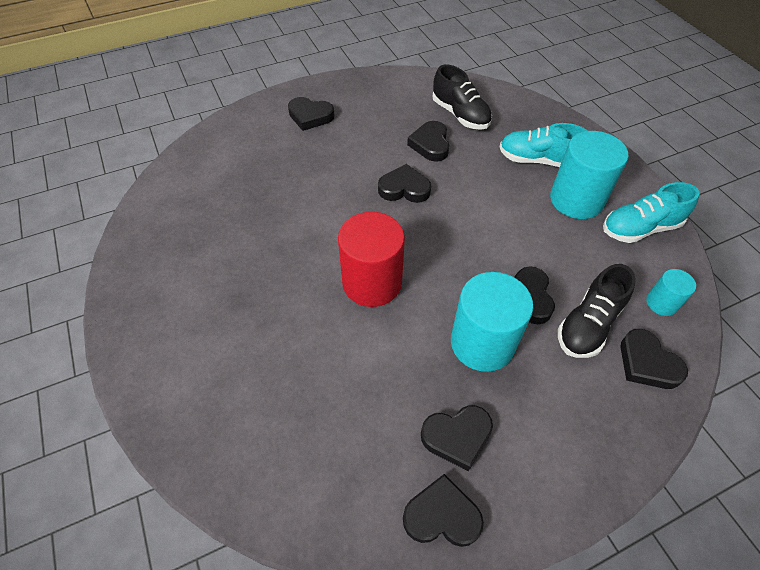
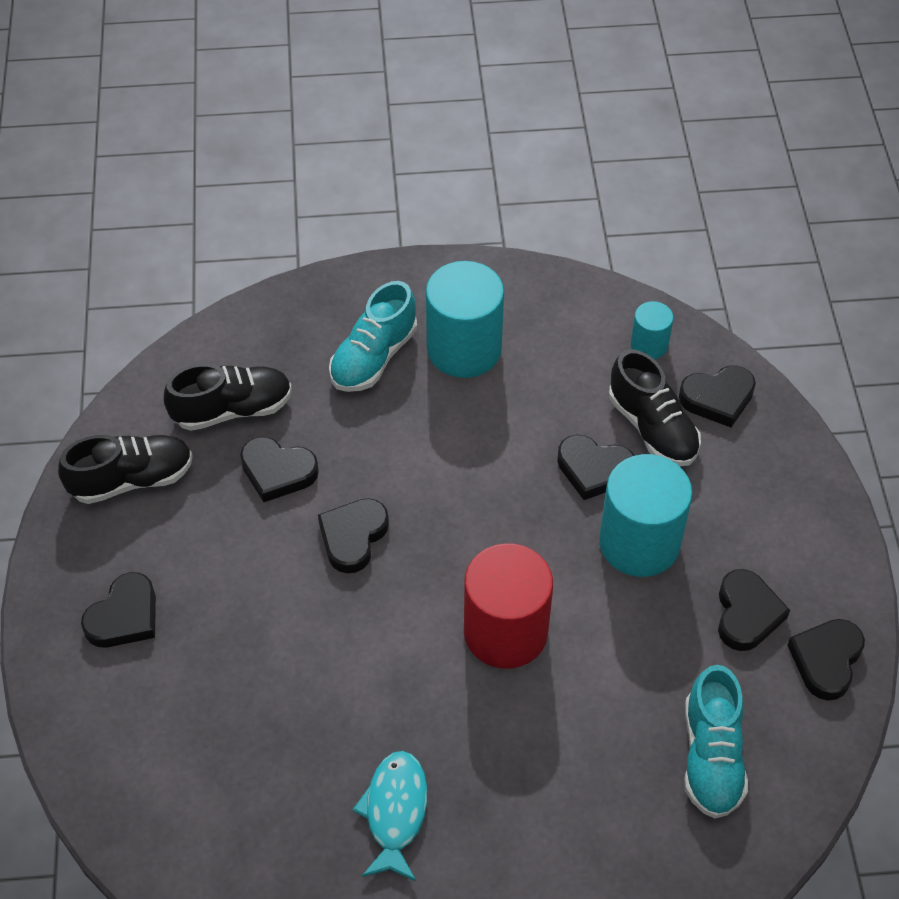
camera: 70 degrees left, 0 degrees up
turquoise shoe [603,182,699,243] -> turquoise shoe moved to [684,665,748,819]
none -> black shoe [58,435,193,504]
none -> turquoise fish [352,751,427,881]

